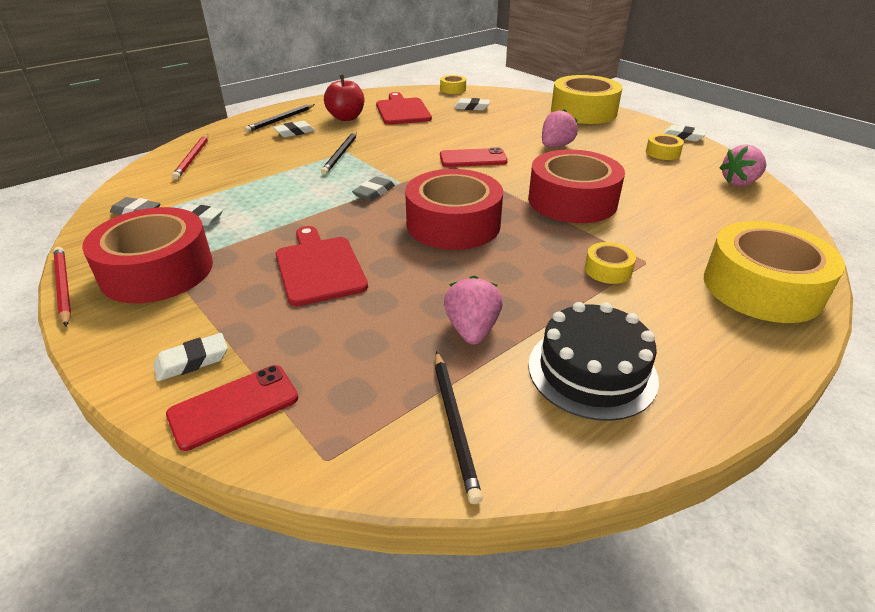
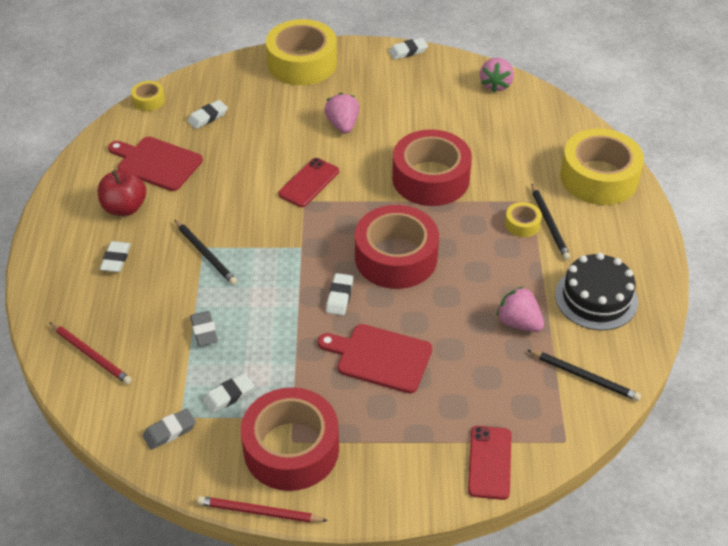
camera: 50 degrees left, 10 degrees up
white eraser [153,333,228,381] -> white eraser moved to [326,273,353,315]
black pencil [244,104,315,133] -> black pencil moved to [531,183,571,260]
grey eraser [352,176,395,201] -> grey eraser moved to [190,311,218,346]
yellow tape [646,134,684,160] -> none

